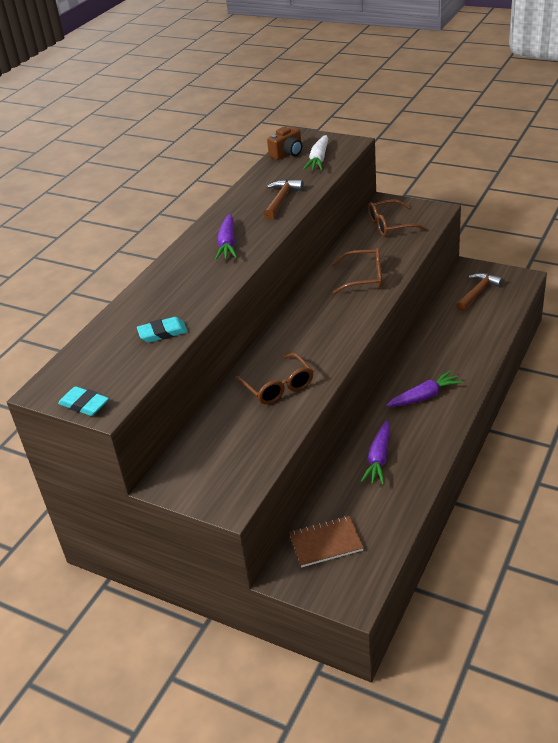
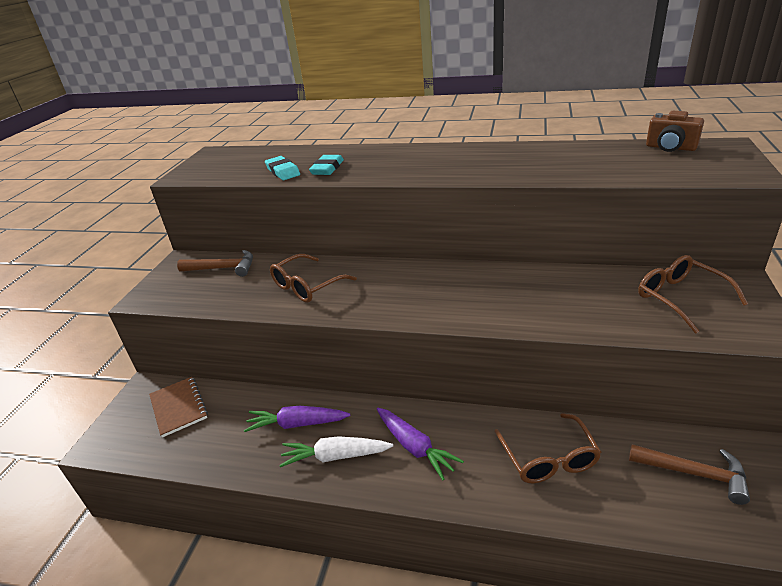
camera: 75 degrees right, 5 degrees down
turquoise eraser [58,386,109,416] -> turquoise eraser moved to [309,155,344,175]
purple carrot [215,214,237,260] -> none
brown hammer [264,179,304,220] -> brown hammer moved to [177,250,253,277]
white carrot [303,135,328,170] -> white carrot moved to [279,436,393,467]
brown glasses [332,248,382,294] -> brown glasses moved to [494,413,601,483]

